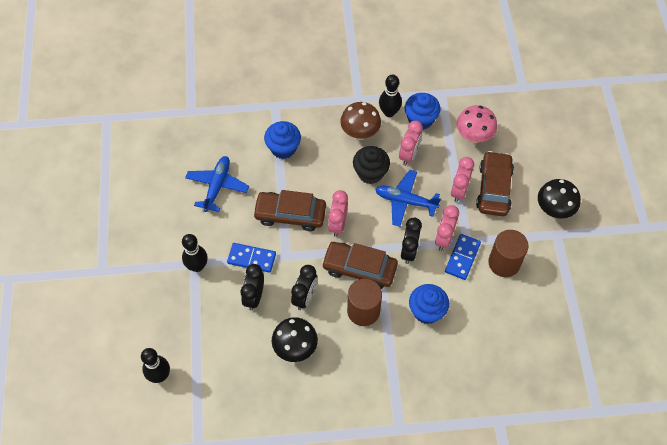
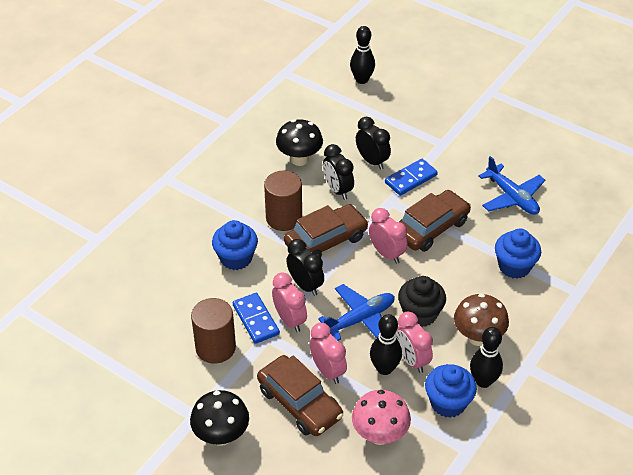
camera: 130 degrees right, 15 degrees down
black bowling pin [182,234,208,272] -> black bowling pin moved to [370,314,402,375]

